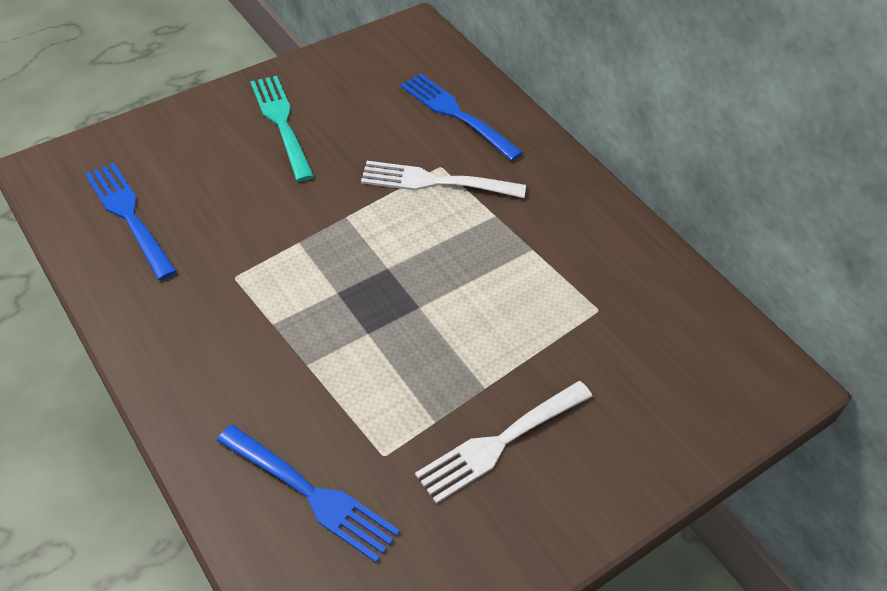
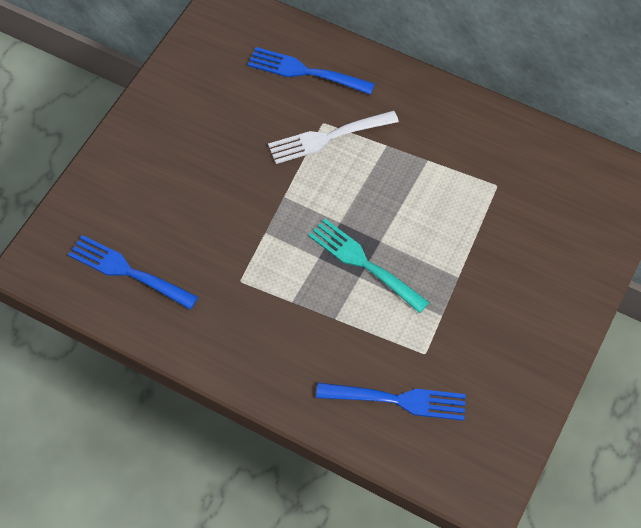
camera: 25 degrees left, 10 degrees up
turquoise fork [250,76,314,182] -> turquoise fork moved to [308,219,430,313]
white fork [415,381,592,504] -> none

